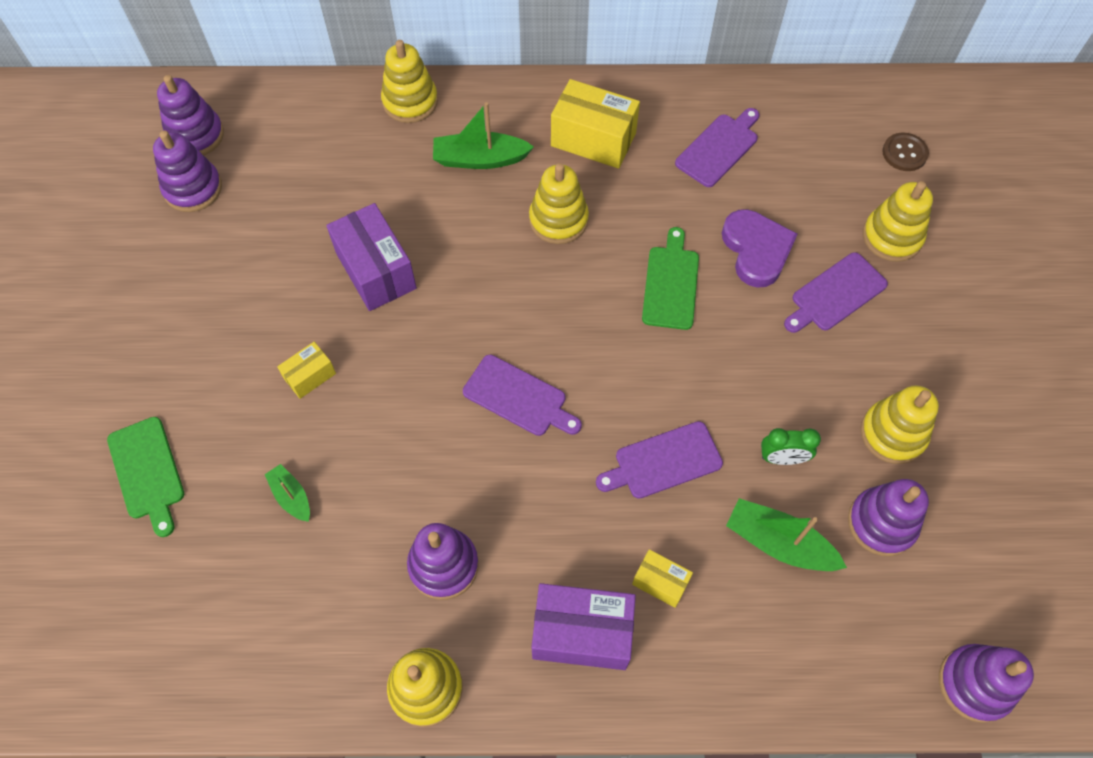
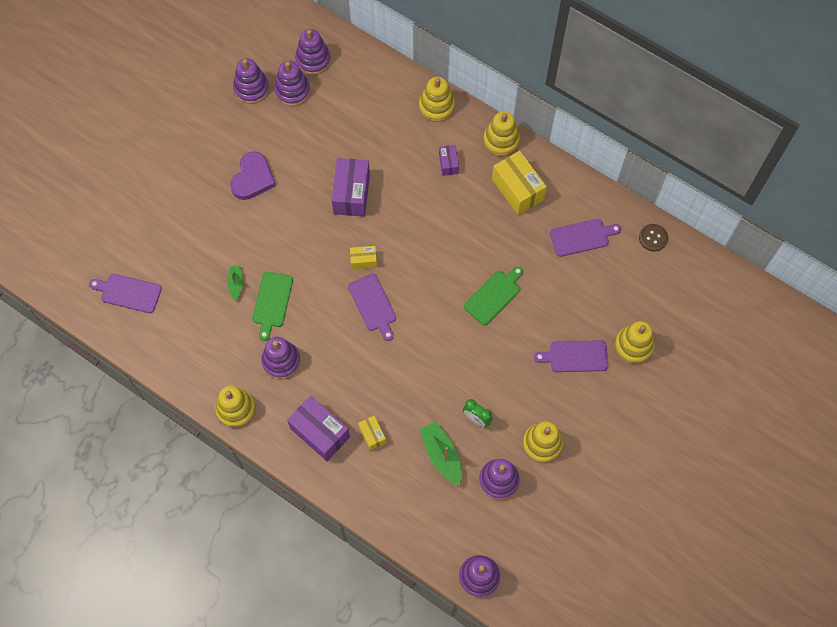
camera: 35 degrees right, 5 degrees up
green cutting board [107,417,184,537] -> green cutting board moved to [252,272,293,341]
yellow box [277,342,336,399] -> yellow box moved to [350,246,377,270]
green boat [433,102,534,169] -> purple box [439,145,459,176]
yellow stacking toy [529,163,589,244] -> yellow stacking toy moved to [483,111,520,156]
purple cutting board [596,421,723,499] -> purple cutting board moved to [89,274,162,313]
purple heart [722,209,797,288] -> purple heart moved to [230,151,276,200]
brown button [882,133,929,171] -> brown button moved to [639,224,668,251]
none -> purple stacking toy [233,58,269,104]

